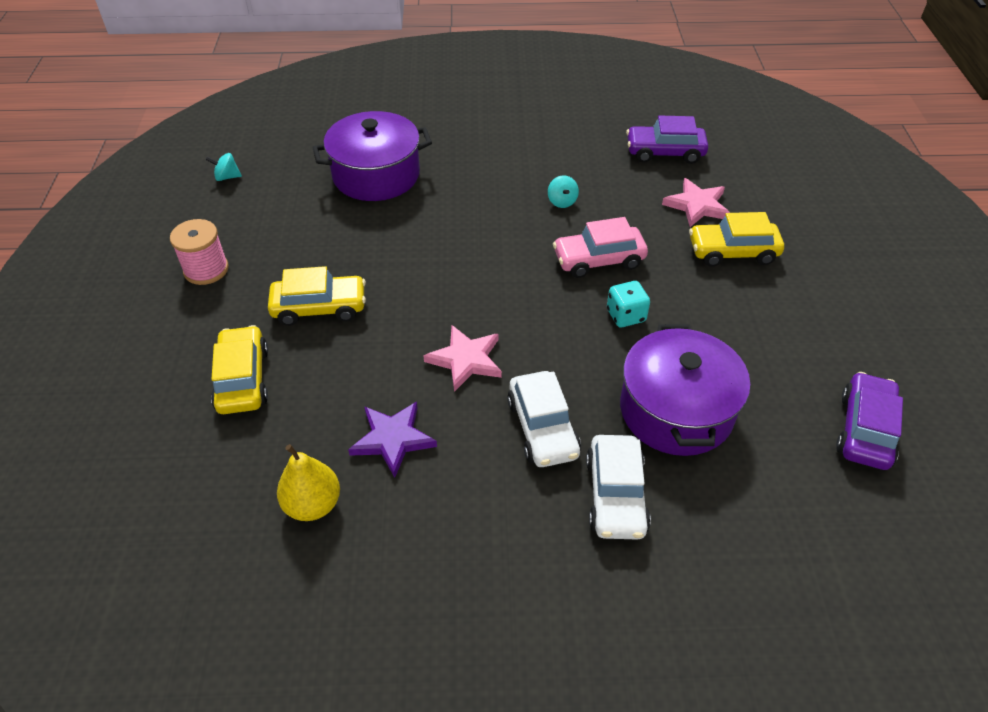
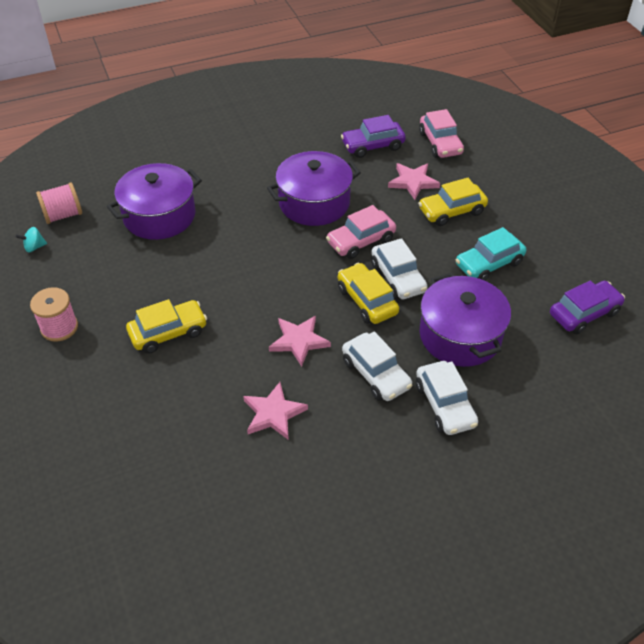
camera: 20 degrees left, 0 degrees up
yellow car [211,325,268,414] -> yellow car moved to [338,263,399,324]
yellow pear [277,444,340,521] -> none
purple star [348,402,437,478] -> pink star [243,382,308,440]
turquoise spinning top [548,175,579,208] -> purple pot [267,151,361,226]
turquoise dice [607,281,650,328] -> white car [371,238,428,299]
purple car [836,372,903,470] -> purple car turned 60 degrees clockwise [550,280,625,334]
none -> pink spool [36,182,82,224]
none -> pink car [419,109,464,158]
none -> turquoise car [456,227,526,281]

